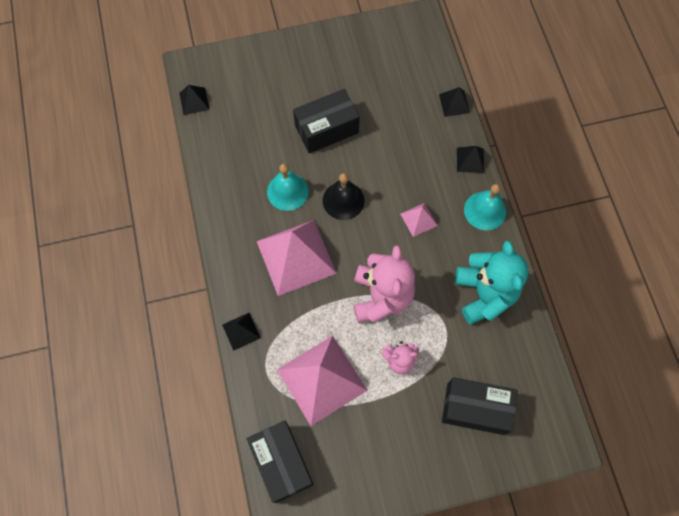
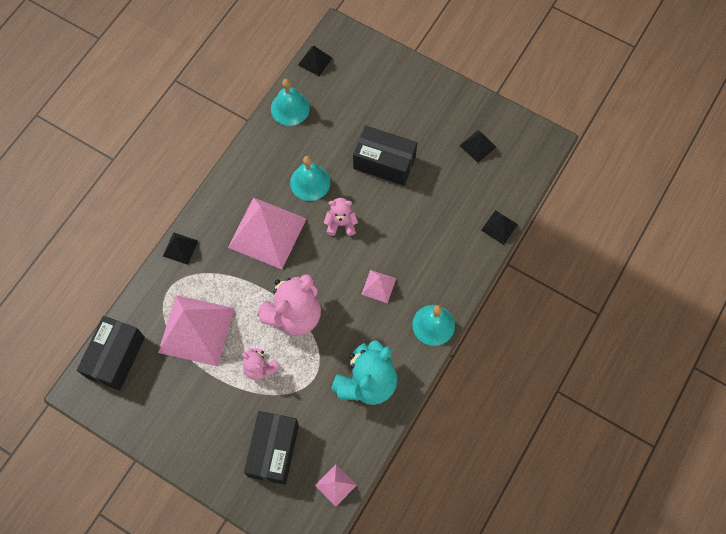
camera: 45 degrees right, 0 degrees up
black bell [323,173,364,220] -> pink teddy bear [324,198,358,236]
black box [442,377,518,435] -> black box turned 45 degrees clockwise [244,411,299,485]
black pyramid [457,146,484,173] -> black pyramid moved to [459,130,496,163]
none -> turquoise bell [271,79,310,126]
none -> pink pyramid [315,464,357,507]

